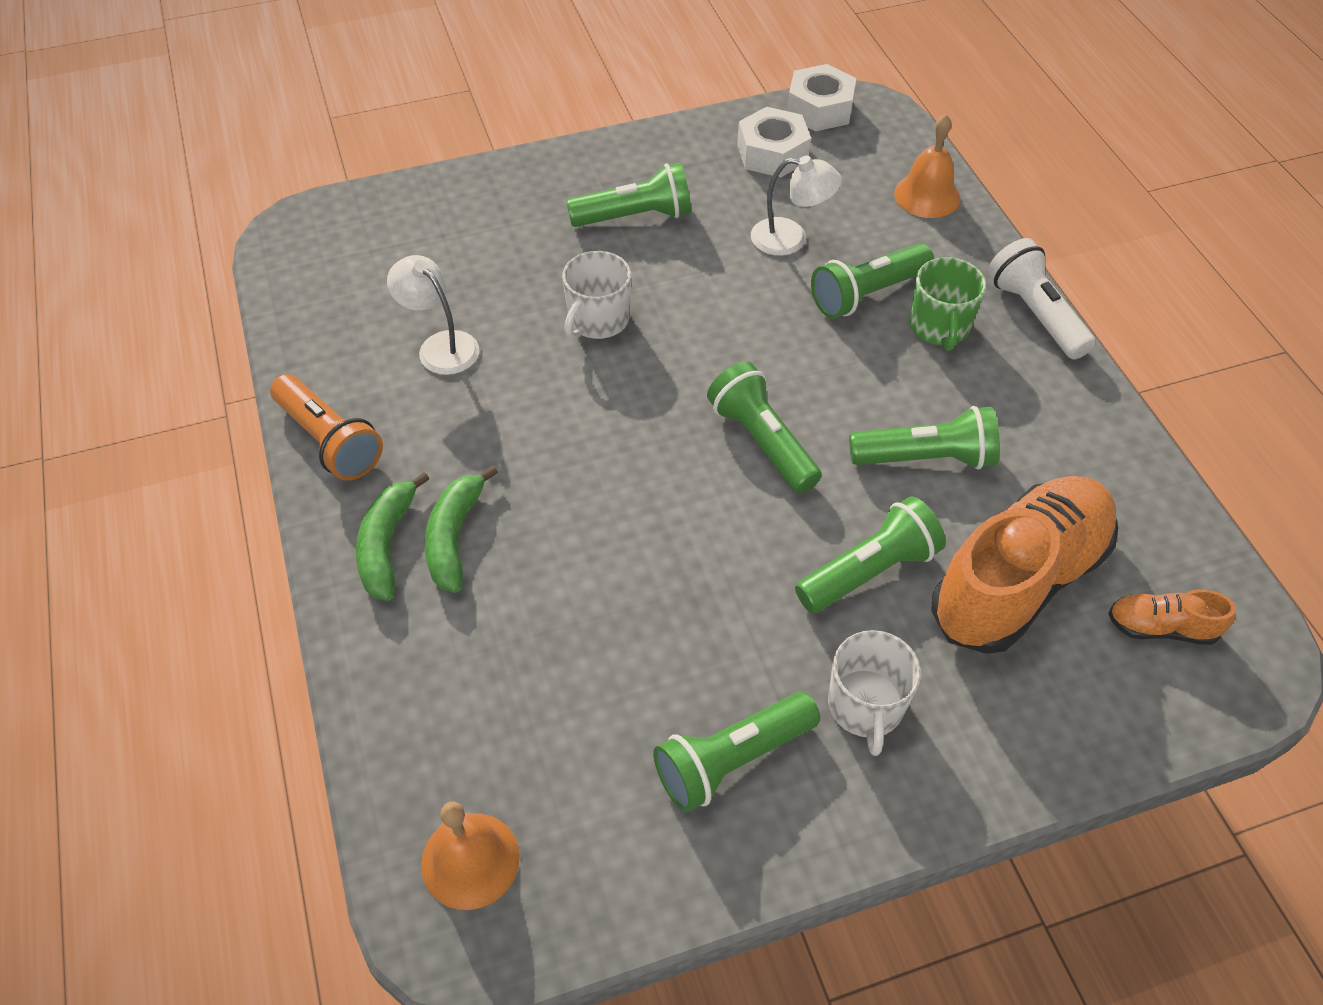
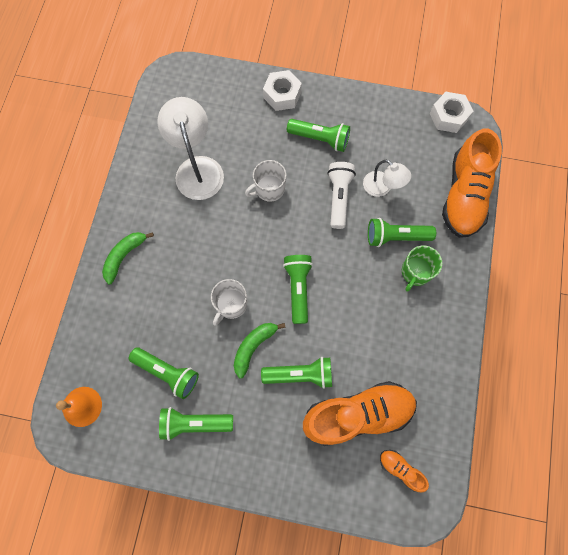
camera: 30 degrees right, 20 degrees up
orange flashlight [270,374,383,481] -> none
white lamp [387,255,479,375] -> white lamp [157,97,224,200], size x1.71
green banana [425,465,498,593] -> green banana moved to [234,323,286,379]
white nut [737,107,811,177] -> white nut moved to [263,70,302,111]
white mug [828,630,921,756] -> white mug moved to [211,279,247,326]
green flashlight [849,406,1000,470] -> green flashlight moved to [129,347,199,399]
orange bell [894,114,960,218] -> orange shoe [442,128,502,238]
white flashlight [988,238,1096,359] -> white flashlight moved to [327,162,356,229]

